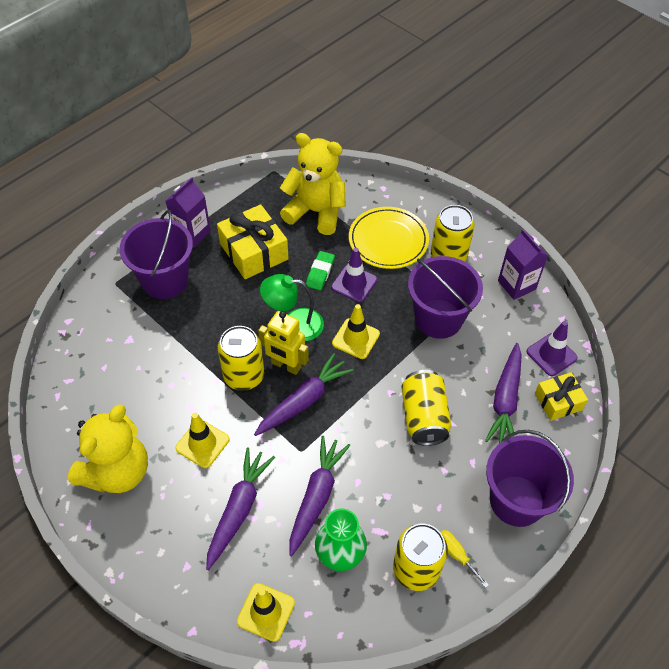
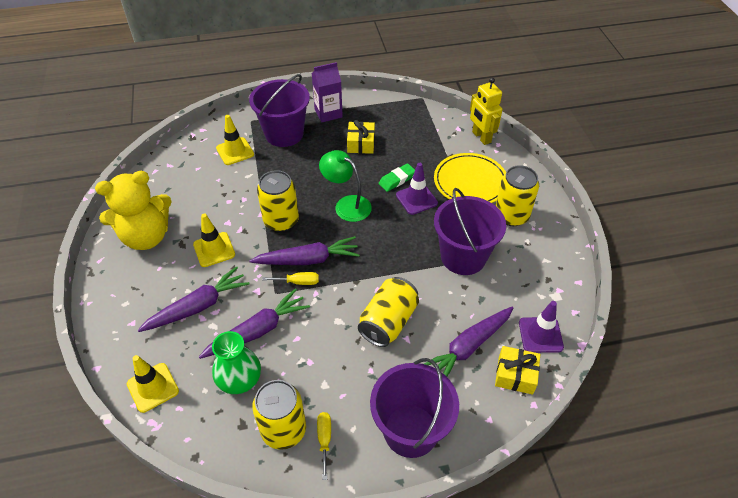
camera: 35 degrees right, 5 degrees down
yellow gift [217,204,289,279] -> yellow gift [347,120,375,154], size x0.61
yellow robot [258,311,309,375] -> yellow robot moved to [470,78,503,145]
yellow teddy bear [280,133,346,235] -> none
yellow traffic cone [332,304,380,359] -> yellow traffic cone moved to [216,115,254,165]
purple carton [498,229,548,300] -> none
none -> yellow screwdriver [262,272,319,285]

